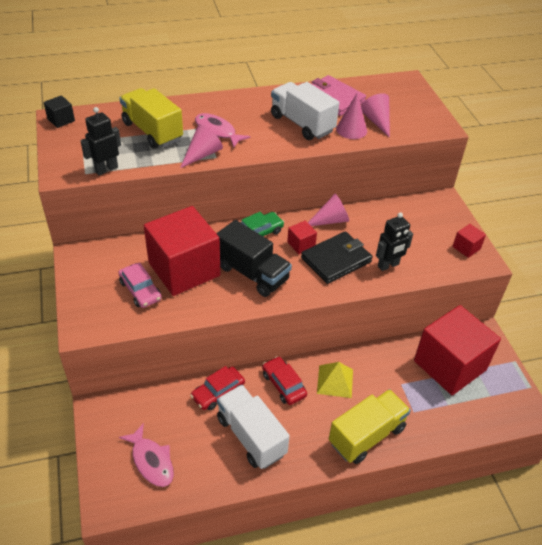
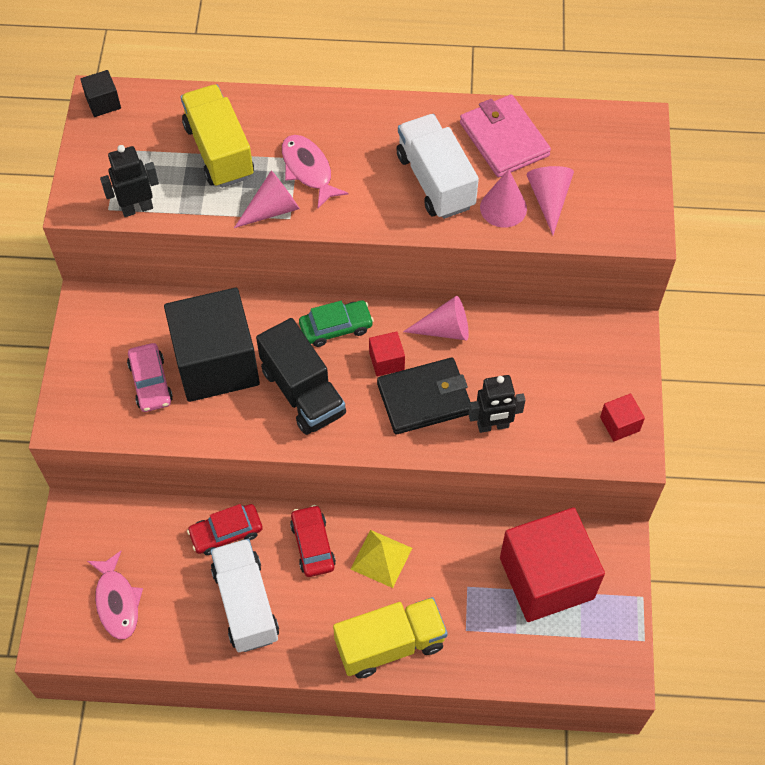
camera: 20 degrees right, 15 degrees up
red cube [144,206,220,296] -> black cube [164,288,260,402]

